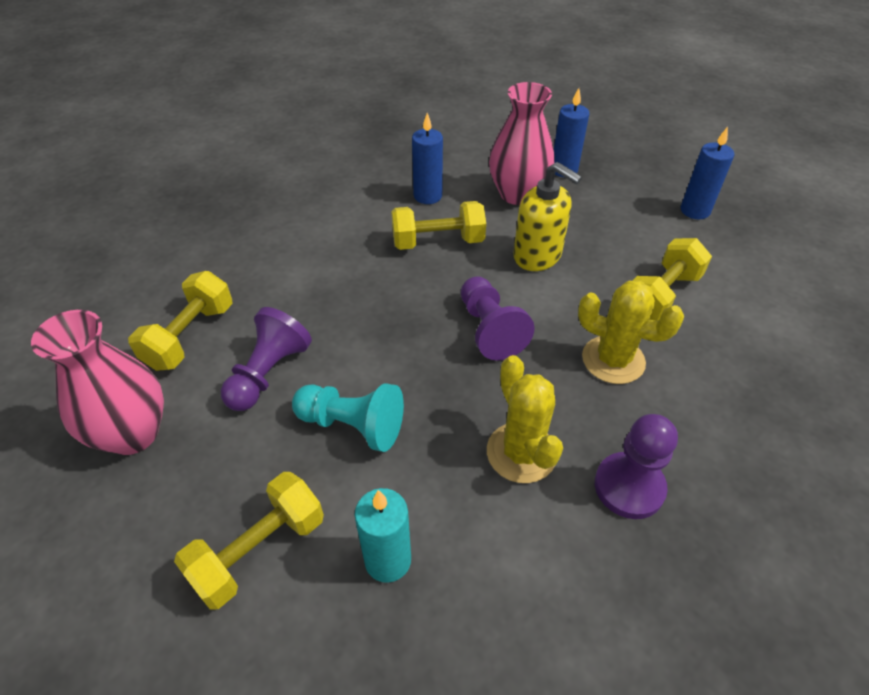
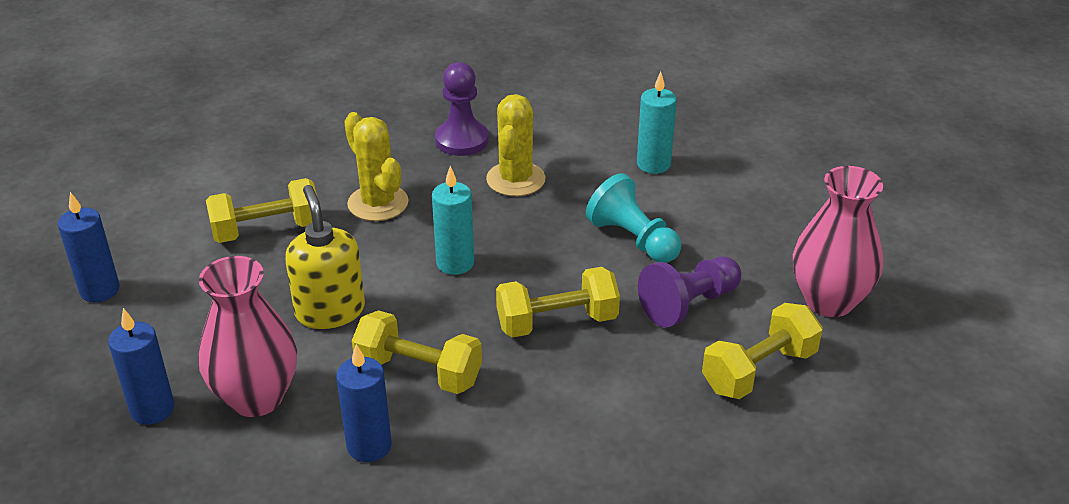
camera: 150 degrees left, 10 degrees down
yellow dumbbell [174,472,324,610] -> yellow dumbbell moved to [496,267,620,338]
purple pawn [461,276,535,361] -> turquoise candle [432,166,474,275]

